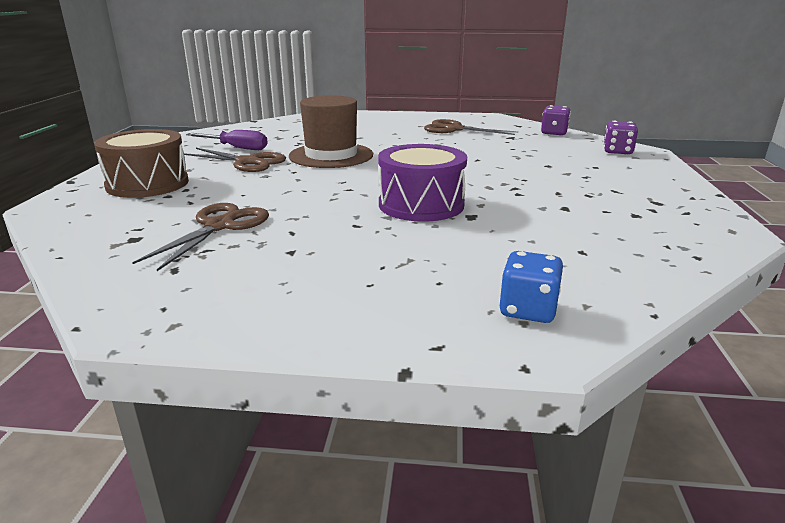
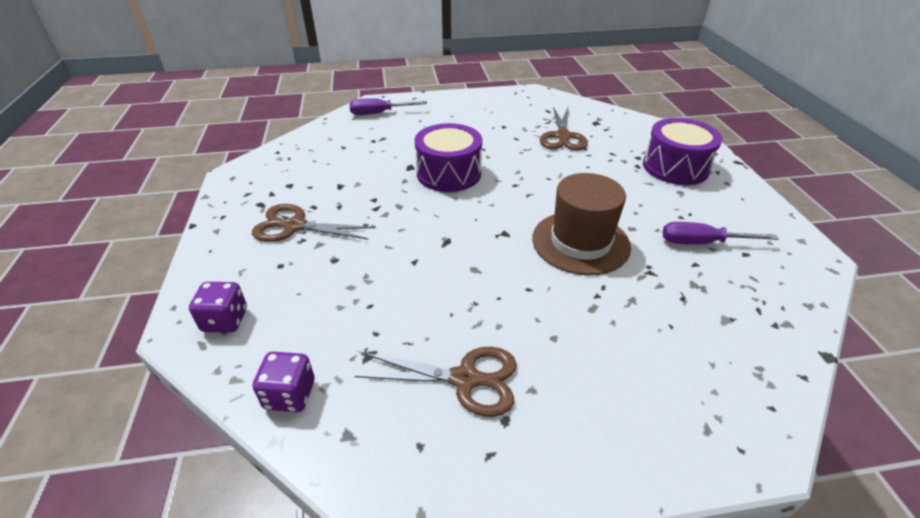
camera: 165 degrees right, 15 degrees up
brown drum [94,129,189,198] -> purple drum [643,118,723,185]
brown scissors [184,148,286,172] -> brown scissors moved to [252,204,375,242]
blue dice [499,251,563,323] -> purple screwdriver [349,98,427,115]

